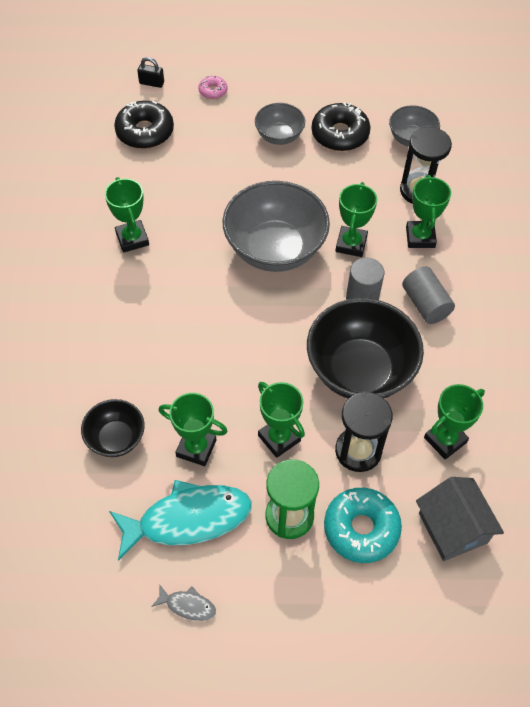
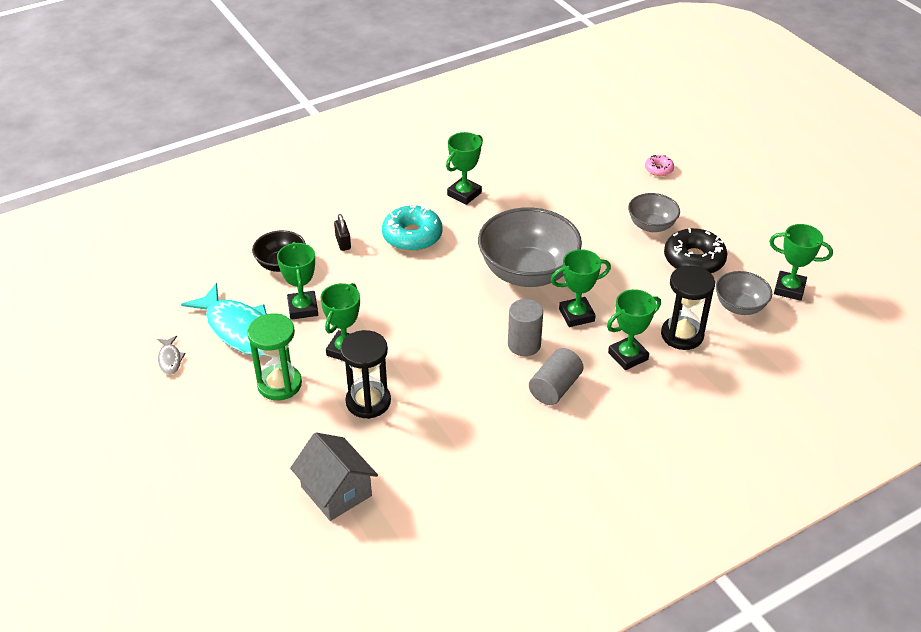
camera: 60 degrees right, 15 degrees down
black donut [114,101,174,149] -> none
black padlock [137,57,164,88] -> black padlock moved to [334,214,351,251]
black bowl [307,298,424,399] -> none
turquoise donut [324,488,402,563] -> turquoise donut moved to [382,205,443,251]
grey house [416,477,504,561] -> grey house turned 75 degrees counterclockwise [290,433,378,521]
green trophy [424,384,485,460] -> green trophy moved to [769,224,833,301]

